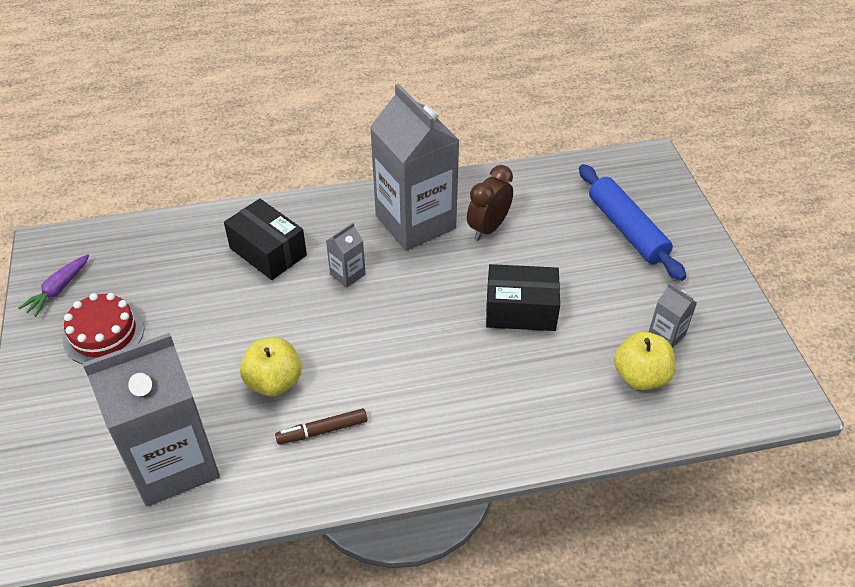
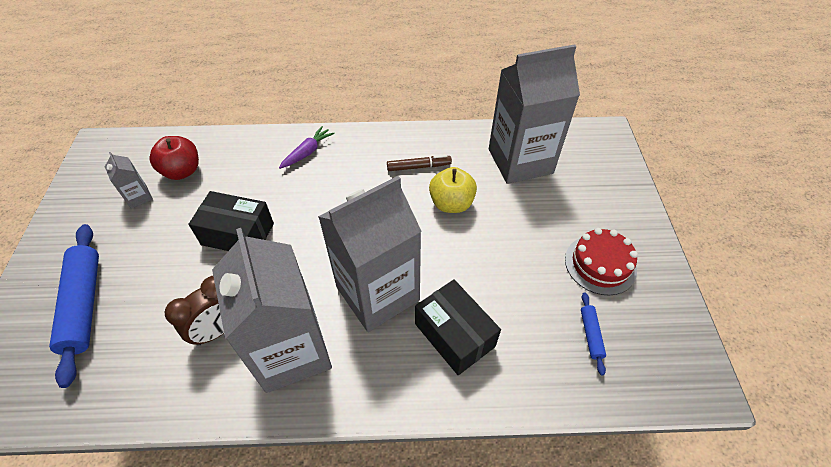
camera: 170 degrees left, 5 degrees up
purple carrot [18,254,89,317] -> purple carrot moved to [279,126,335,169]
grey carton [326,223,366,288] -> grey carton [318,176,422,332], size x2.45
yellow apple [614,332,676,390] -> red apple [150,136,199,180]
none -> blue rolling pin [581,292,606,376]

